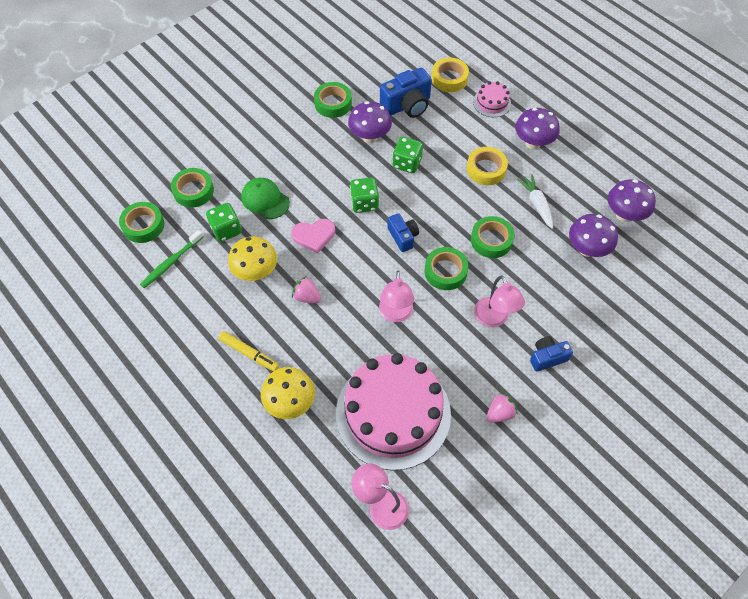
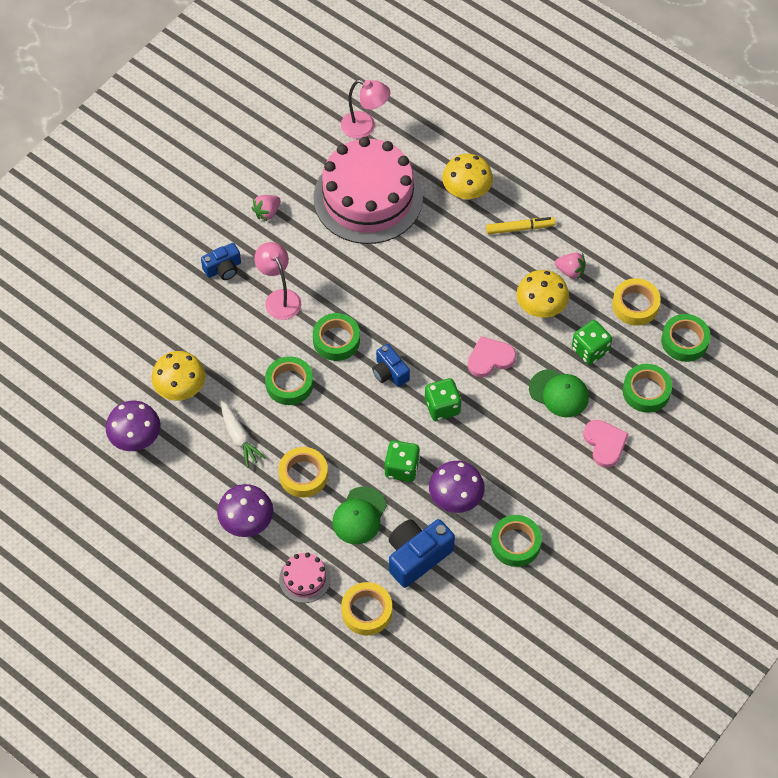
camera: 170 degrees right, 0 degrees up
green toothbrush [140,230,203,288] -> yellow tape [612,278,661,325]
yellow marker [219,331,279,371] -> yellow marker turned 150 degrees clockwise [486,217,556,234]
pink strawberry [292,276,321,303] -> pink strawberry moved to [555,252,586,280]
pink lamp [379,270,414,322] -> none
purple mushroom [569,214,618,257] -> yellow mushroom [151,351,205,401]
none -> green cap [332,487,387,544]
none -> pink heart [583,420,629,468]

